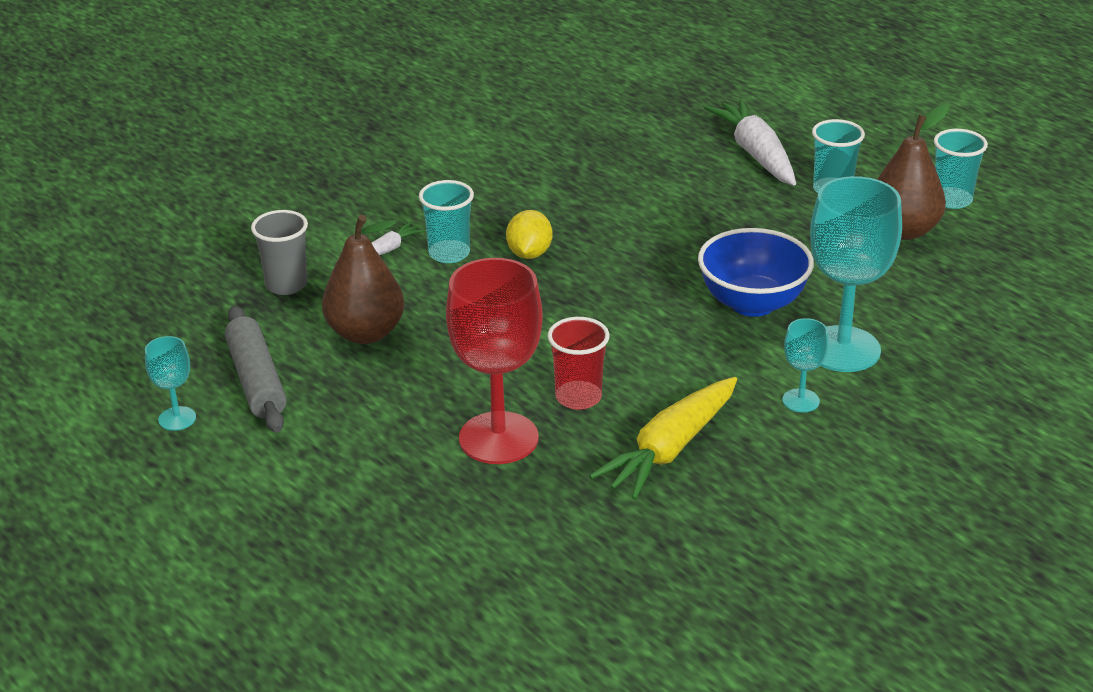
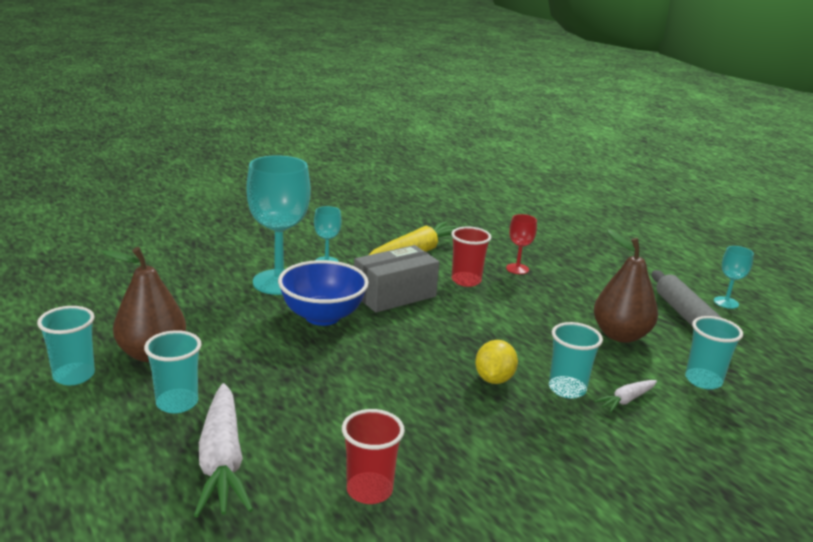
camera: 175 degrees left, 10 degrees down
grey cup [251,210,308,295] -> turquoise cup [685,316,743,389]
red goblet [446,258,543,464] -> red goblet [506,214,537,274], size x0.48
none -> red cup [342,409,405,504]
none -> grey box [354,245,439,313]

